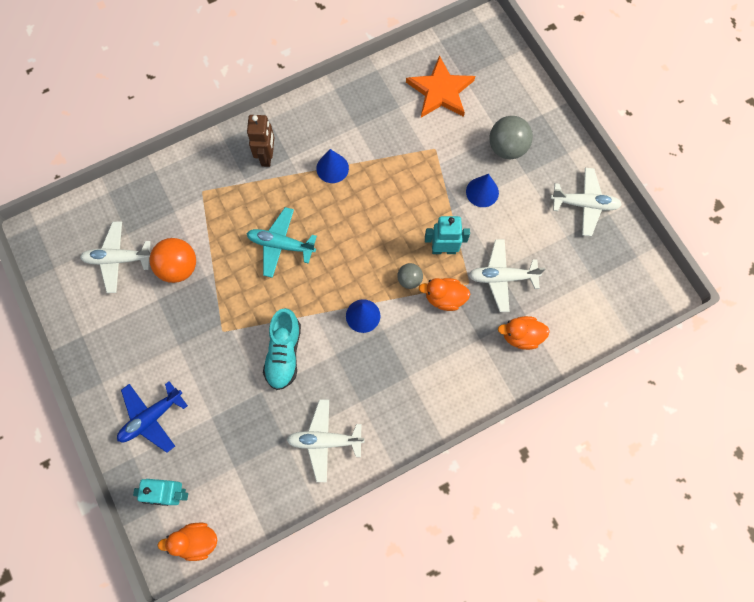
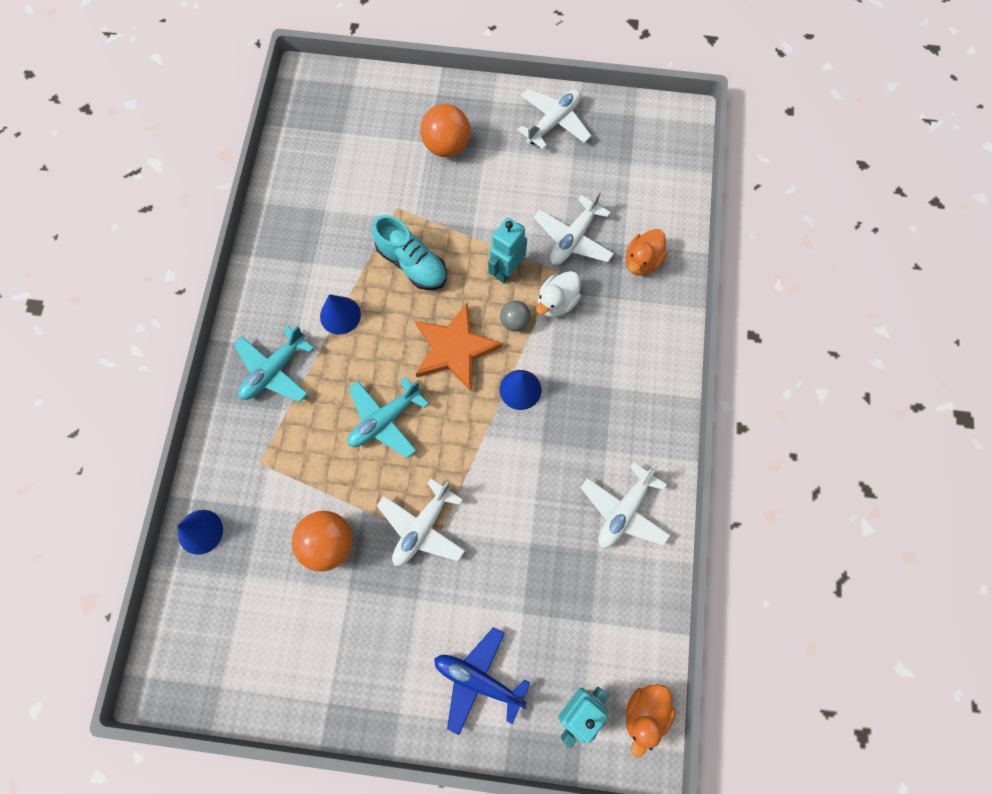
camera: 55 degrees left, 0 degrees up
white plane [80,221,151,293] -> white plane moved to [377,478,465,566]
blue plane [117,381,188,453] -> blue plane turned 120 degrees clockwise [434,627,530,735]
brown robot [247,115,274,167] -> turquoise plane [234,325,314,402]
turquoise shoe [263,308,301,390] -> turquoise shoe moved to [372,215,447,290]
orange star [406,55,475,118] -> orange star moved to [415,302,502,391]
orange duck [419,278,470,311] -> white duck [536,271,581,317]
blue cone [466,174,499,207] -> blue cone moved to [177,510,223,555]
grey ball [490,116,533,159] -> orange ball [420,104,471,157]

